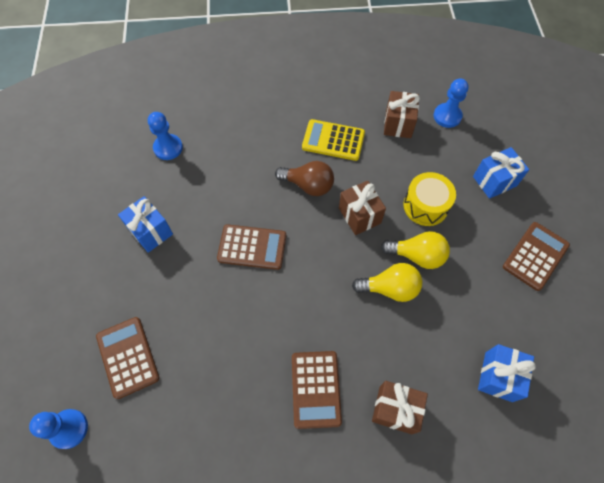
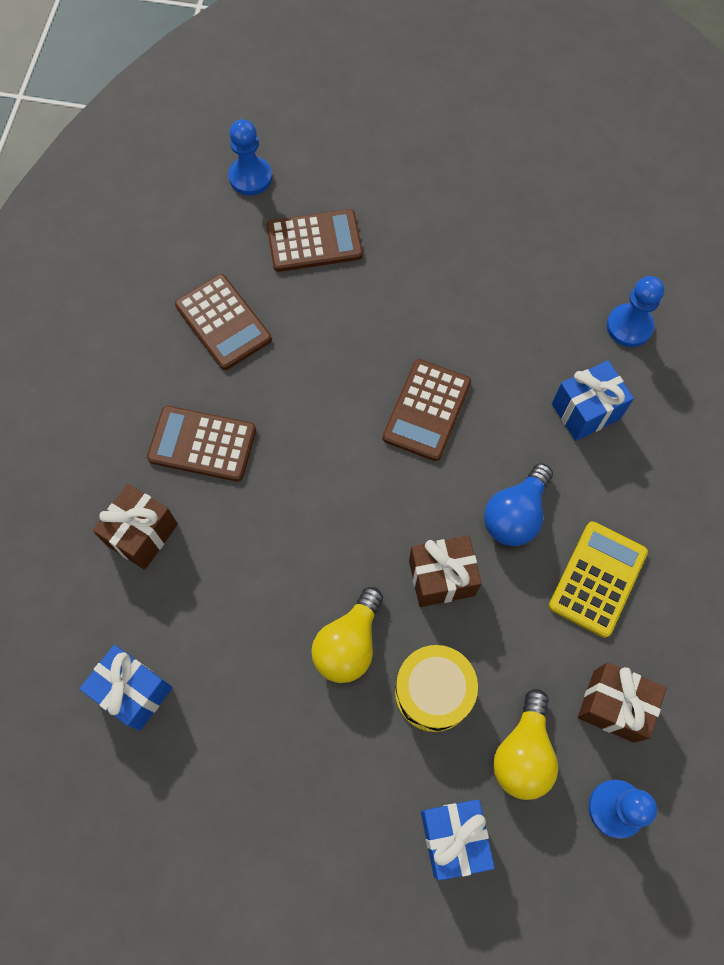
camera: 105 degrees right, 5 degrees up
blue gift [118,196,173,253] -> blue gift moved to [552,360,634,441]
brown light bulb [275,161,334,196] -> blue light bulb [484,463,553,546]
yellow light bulb [352,263,422,302] -> yellow light bulb moved to [493,689,558,800]
brown calculator [503,222,570,291] -> brown calculator moved to [175,274,272,370]

